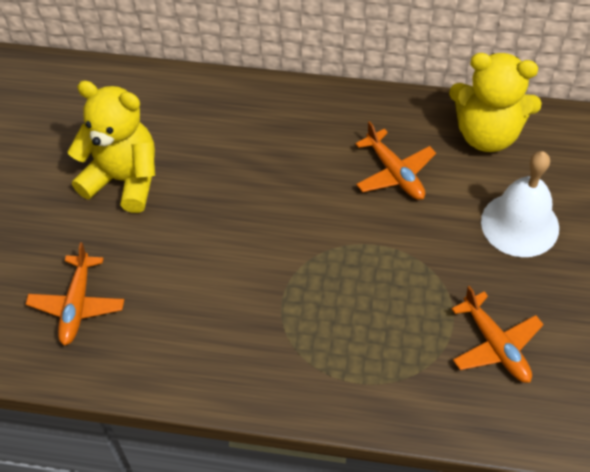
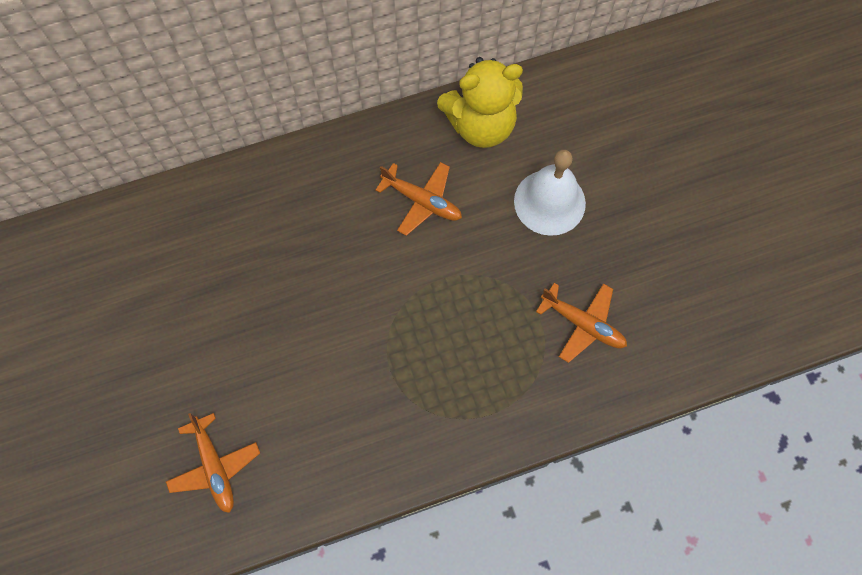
camera: 30 degrees left, 15 degrees up
yellow teddy bear [68,81,155,213] -> none

